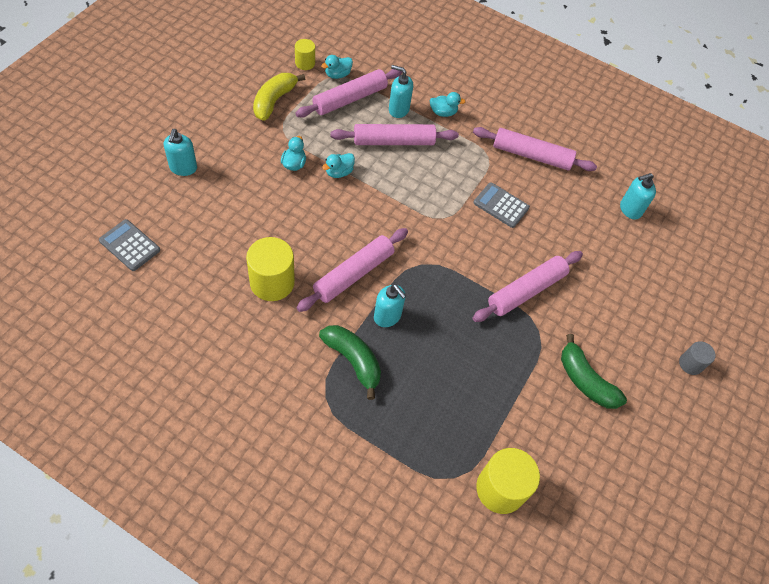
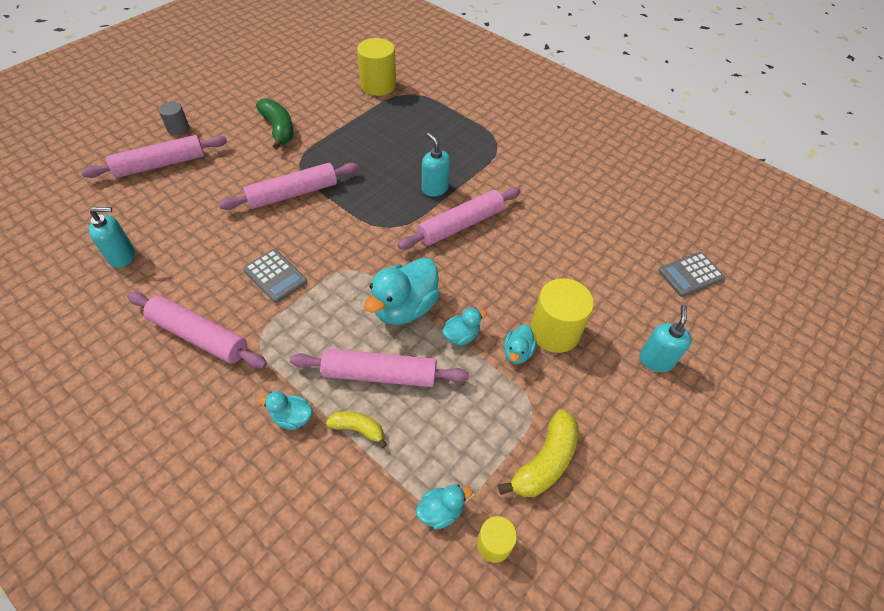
camera: 165 degrees left, 5 degrees down
grey calculator [99,219,160,271] -> grey calculator turned 105 degrees clockwise [658,252,725,297]
yellow cylinder [246,237,295,301] -> yellow cylinder moved to [530,278,594,353]
pink rolling pin [295,69,402,118] -> pink rolling pin moved to [81,135,227,178]
green banana [319,325,381,400] -> none
turquoise soap dispenser [389,65,413,118] -> yellow banana [326,411,387,448]
none -> turquoise duck [364,257,440,325]

